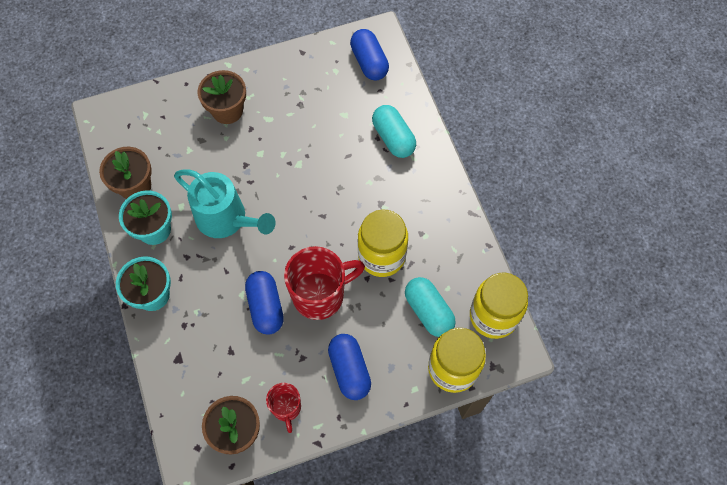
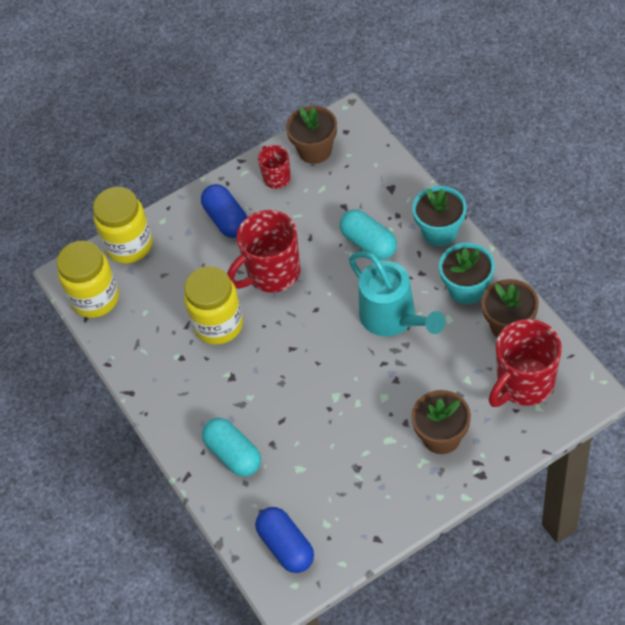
camera: 175 degrees right, 10 degrees down
turquoise watering can [174,169,276,238] -> turquoise watering can turned 150 degrees counterclockwise [349,252,446,336]
blue capsule [245,271,284,335] -> none
turquoise capsule [405,277,456,337] -> turquoise capsule moved to [340,209,397,260]
none -> red mug [489,319,562,407]

